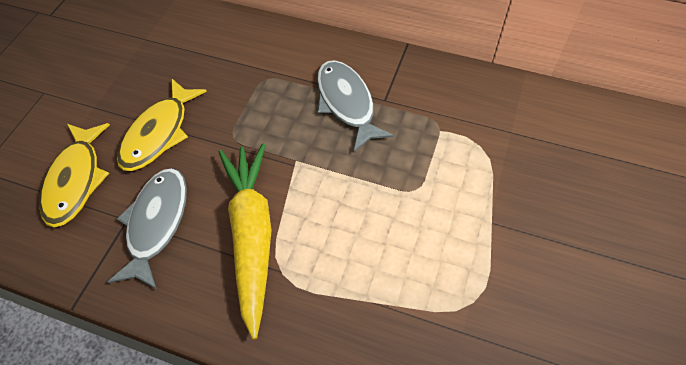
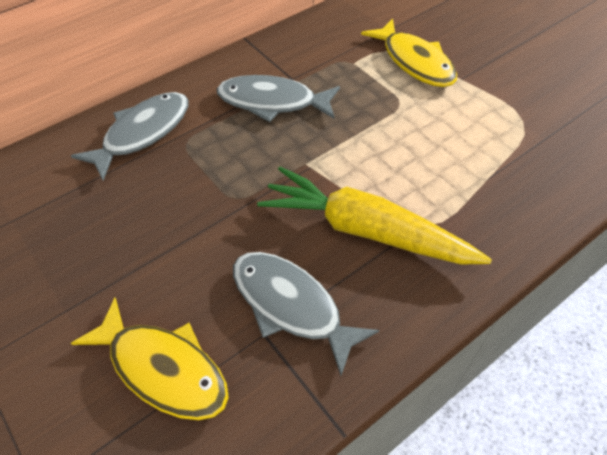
camera: 60 degrees left, 5 degrees down
yellow fish [117,79,207,171] -> yellow fish moved to [361,18,457,87]
none -> grey fish [71,92,189,181]

